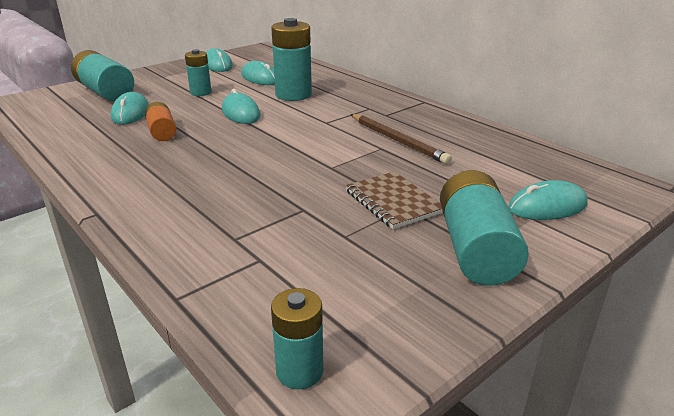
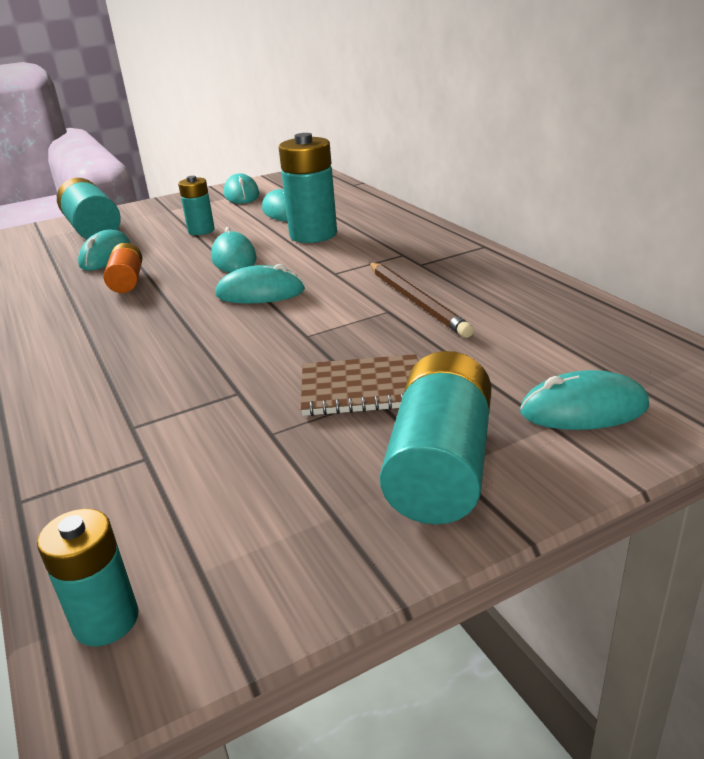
camera: 15 degrees right, 0 degrees up
brown notebook [346,171,443,229] -> brown notebook turned 75 degrees counterclockwise [300,354,418,416]
none -> turquoise mouse [216,264,305,303]

